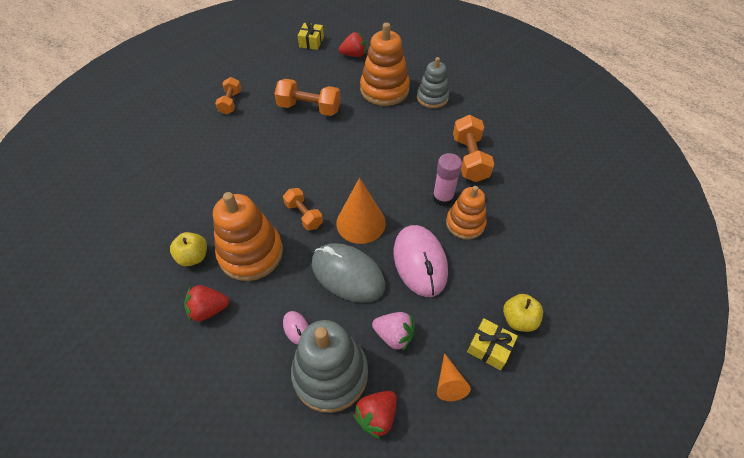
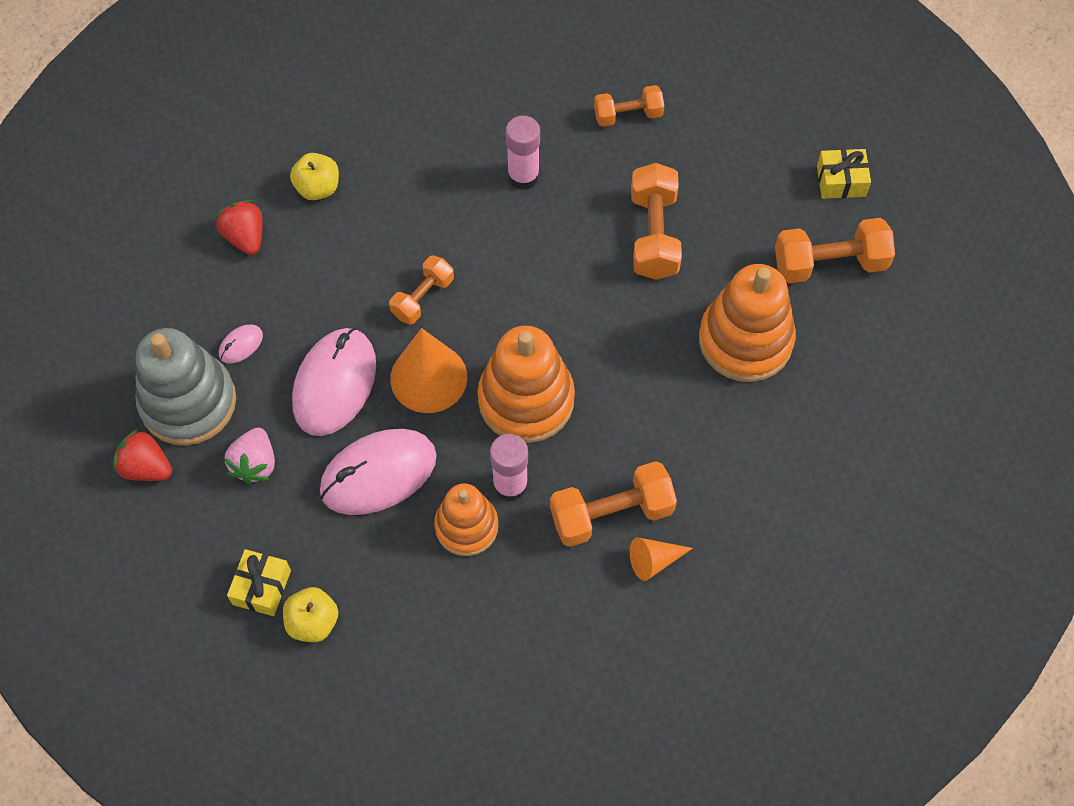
camera: 75 degrees right, 10 degrees up
orange stacking toy [213,192,283,281] -> orange stacking toy moved to [478,326,575,443]
grey mouse [312,243,385,303] -> pink mouse [292,328,376,436]
red strawberry [339,32,366,57] -> orange dumbbell [775,218,895,283]
grey stacking toy [417,57,449,108] -> none
orange cone [437,353,471,401] -> orange cone moved to [630,538,693,581]
none -> pink glue stick [506,115,540,190]

